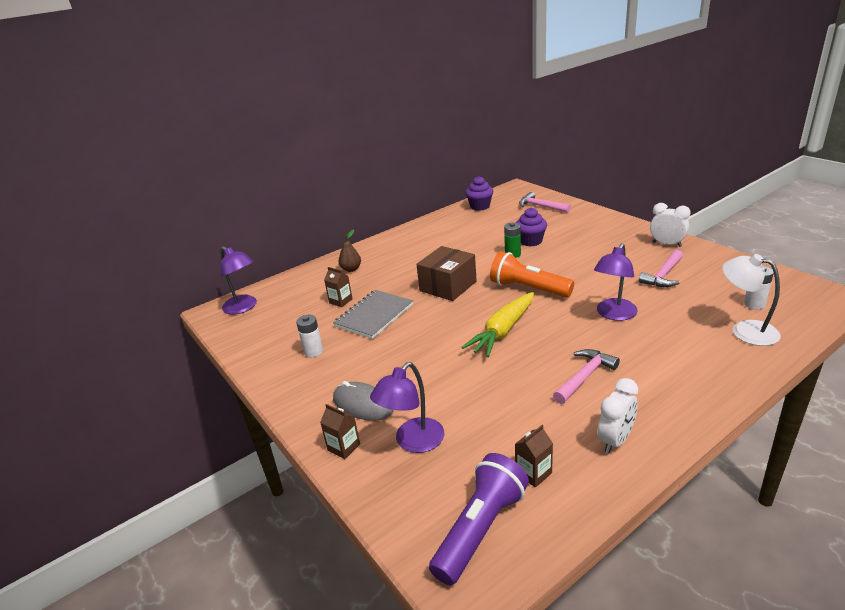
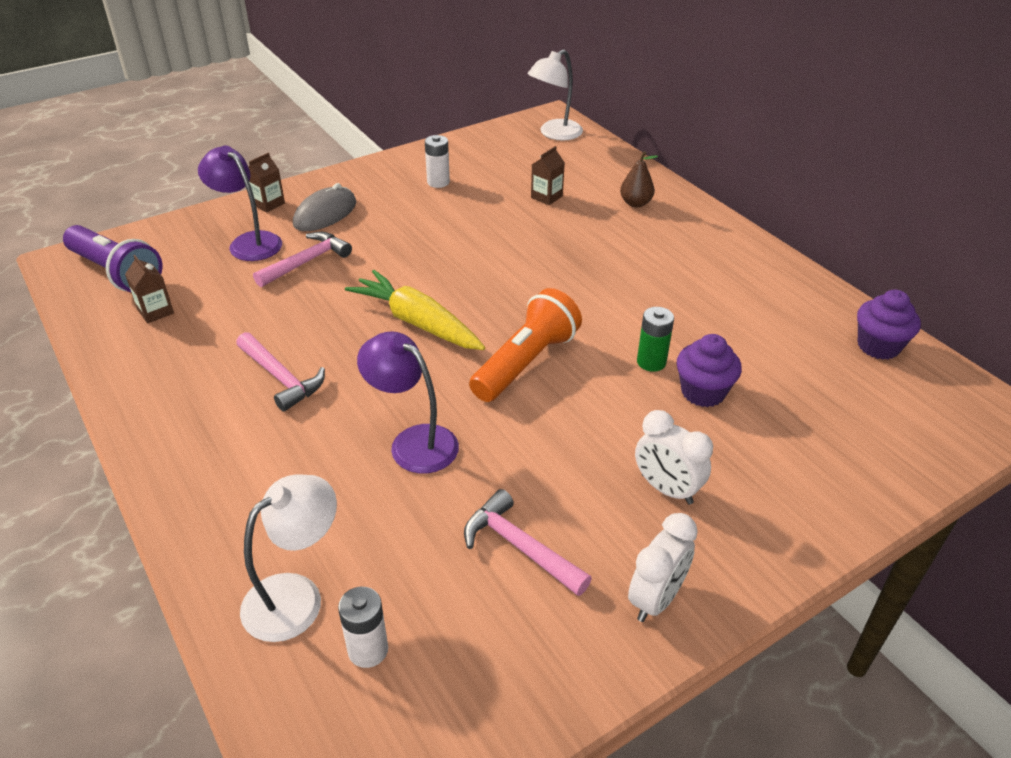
camera: 90 degrees right, 10 degrees up
purple lamp [220,246,257,314] -> white lamp [527,50,583,141]
grey notebook [333,290,413,339] -> none
brown box [416,246,477,301] -> none
pink hammer [519,192,571,213] -> pink hammer moved to [253,232,352,287]
white clock [597,378,638,453] -> white clock moved to [635,410,713,504]

